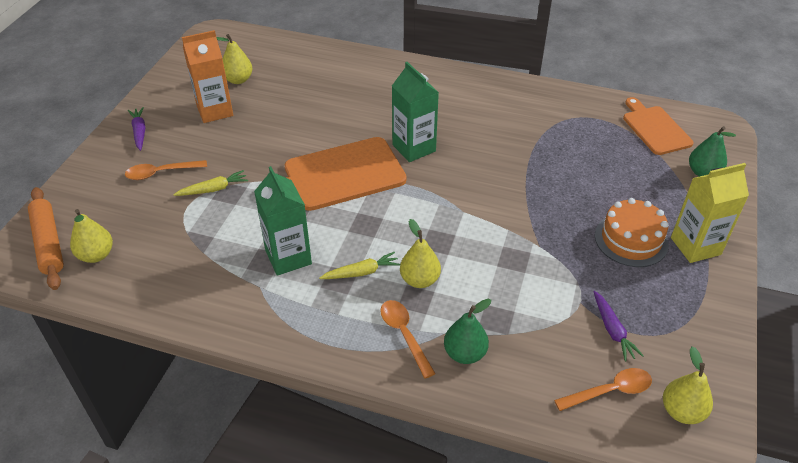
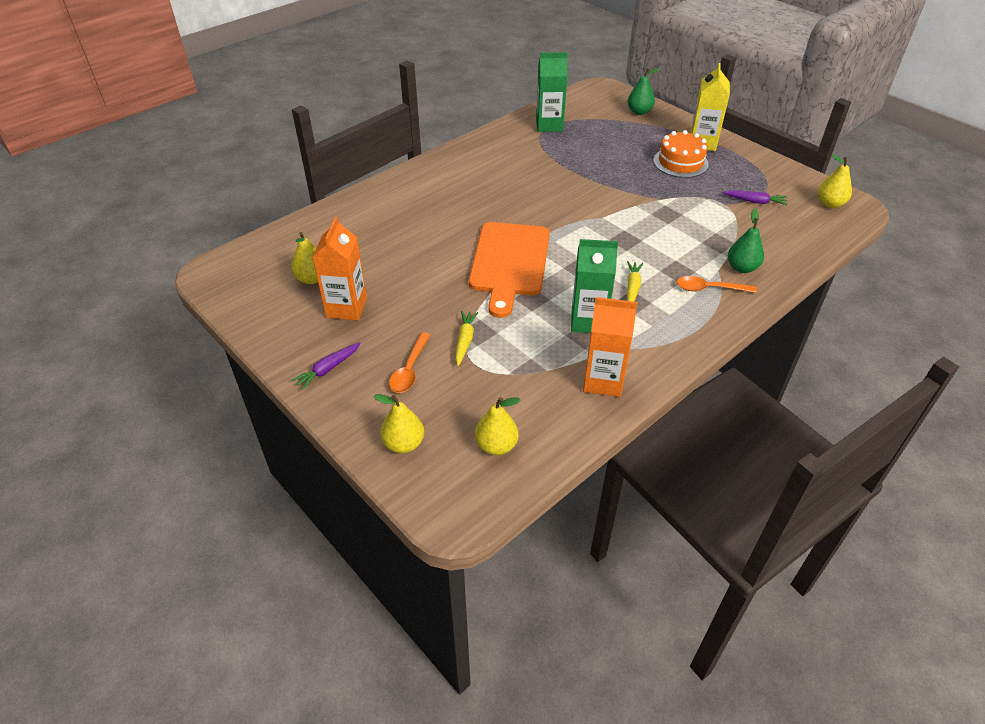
camera: 60 degrees left, 0 degrees up
orange rolling pin [28,187,64,290] -> none
purple carrot [128,107,146,151] -> purple carrot turned 60 degrees counterclockwise [292,342,361,390]
green carton [392,62,439,162] -> green carton moved to [536,52,568,132]
yellow pear [400,219,441,288] -> yellow pear moved to [374,394,424,453]
orange spoon [554,368,652,411] -> none
orange cutting board [623,97,694,155] -> none
none -> orange carton [583,297,637,397]

